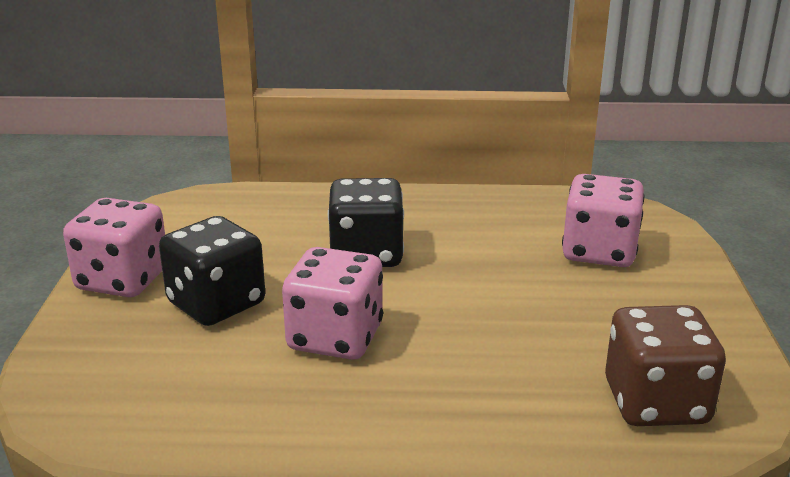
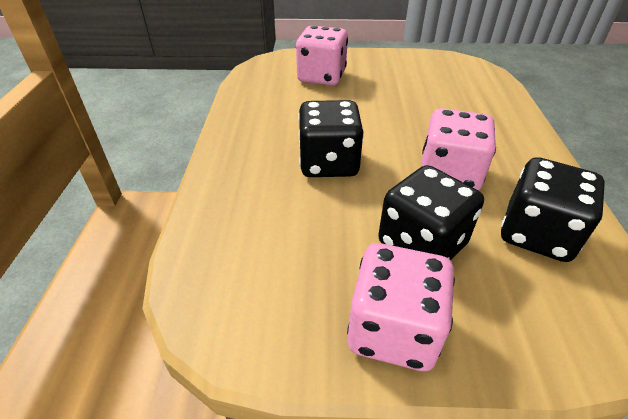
camera: 90 degrees left, 15 degrees up
brown dice [605,305,726,426] -> none
none -> black dice [501,157,605,262]

